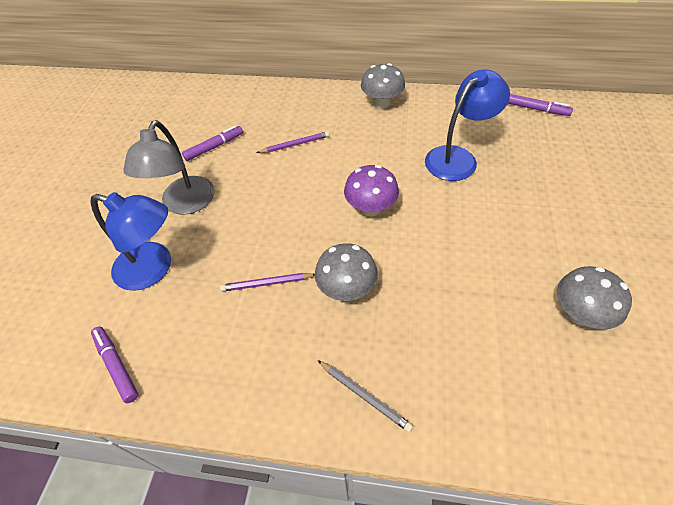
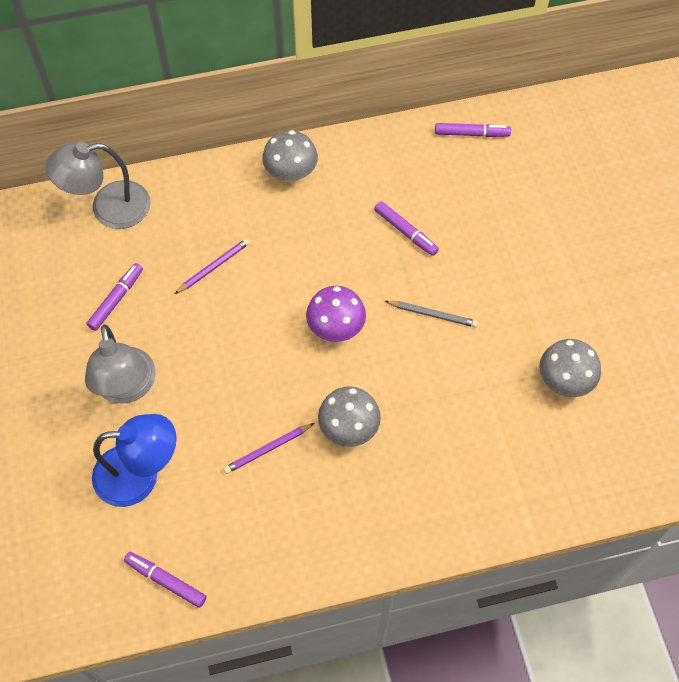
camera: 25 degrees left, 10 degrees up
grey pencil [318,360,413,432] -> grey pencil moved to [385,301,478,328]
blue lamp [425,69,510,181] -> purple marker [374,201,439,256]
none -> grey lamp [45,142,151,229]

